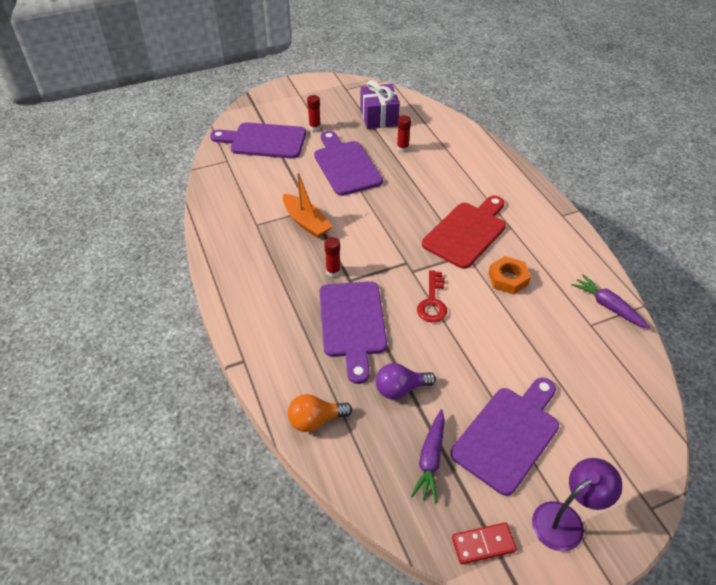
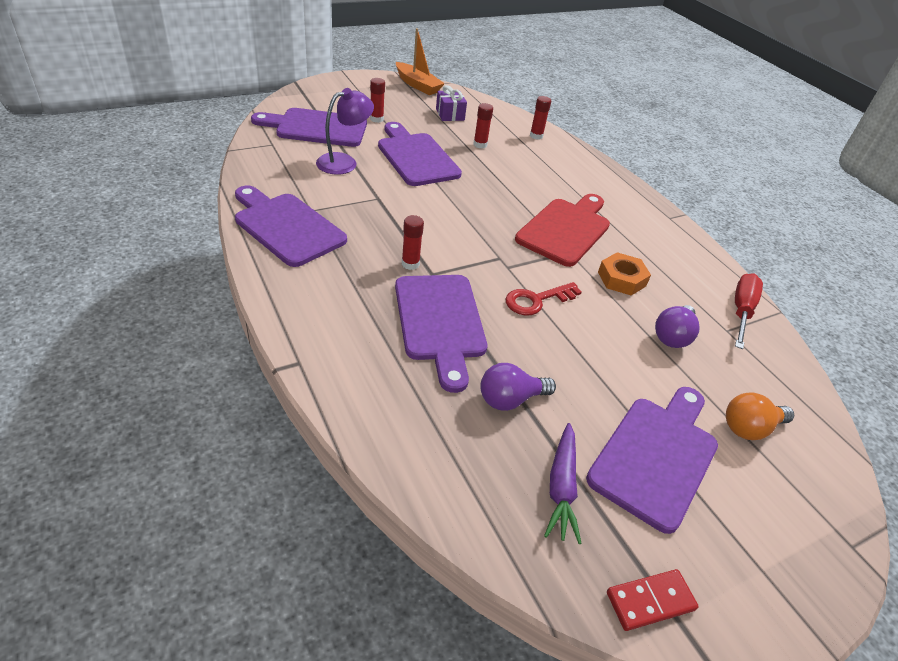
camera: 10 degrees left, 5 degrees down
orange boat [283,173,333,238] -> orange boat moved to [396,28,445,95]
orange light bulb [288,394,352,432] -> orange light bulb moved to [726,392,794,440]
purple gift [361,80,400,129] -> purple gift [436,85,467,121], size x0.65
red key [417,270,447,322] -> red key turned 60 degrees clockwise [505,282,582,316]
purple lamp [532,458,622,552] -> purple lamp moved to [316,88,374,175]
purple carrot [571,274,650,329] -> red screwdriver [735,273,763,349]
none -> purple cutting board [235,186,347,267]
none -> red glue stick [530,96,551,140]
none -> purple light bulb [655,305,700,348]

